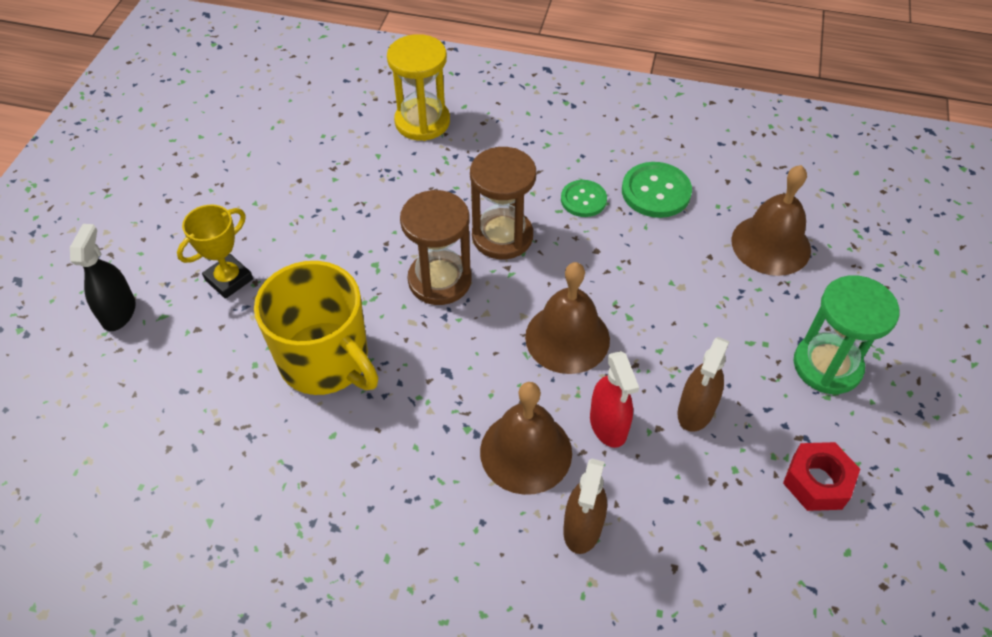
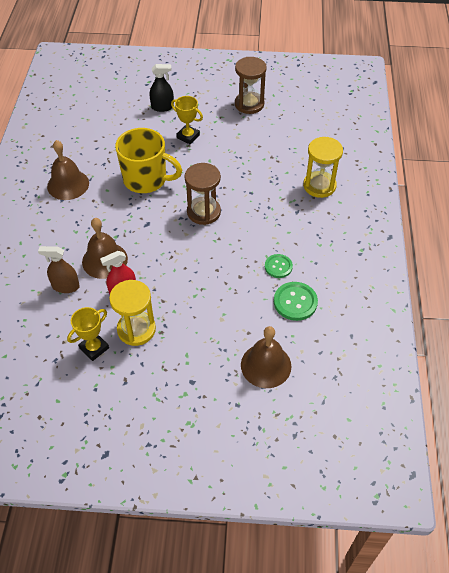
camera: 80 degrees right, 0 degrees up
yellow mug [254,261,378,395] -> yellow mug turned 105 degrees counterclockwise [115,128,182,193]
brown hourglass [470,147,536,259] -> brown hourglass moved to [235,57,267,114]
brown bell [525,262,610,374] -> brown bell moved to [47,140,89,200]
brown spray bottle [678,337,730,432] -> yellow hourglass [109,280,156,346]
red nut [783,442,860,511] -> none
green hourglass [794,275,899,394] -> none
none -> yellow trophy [67,307,109,361]

